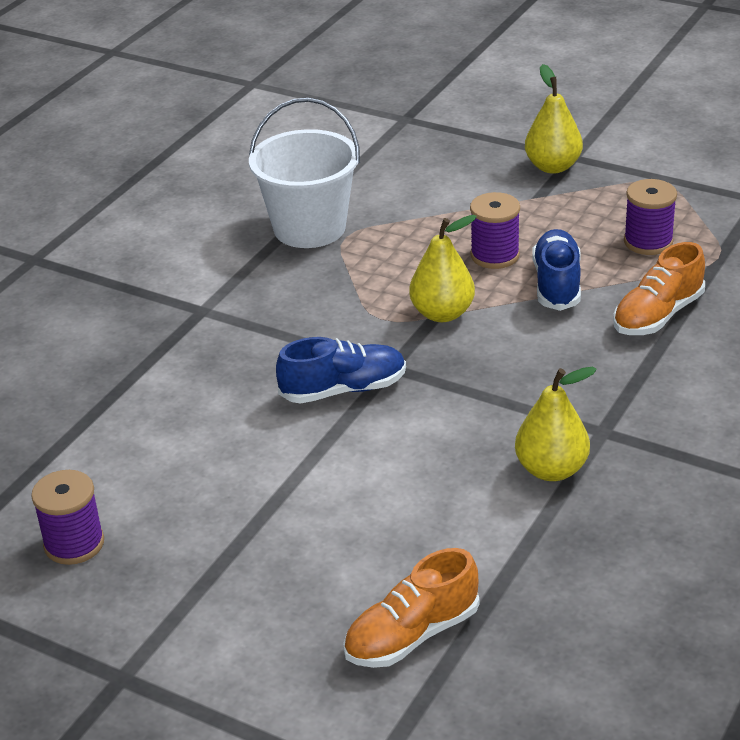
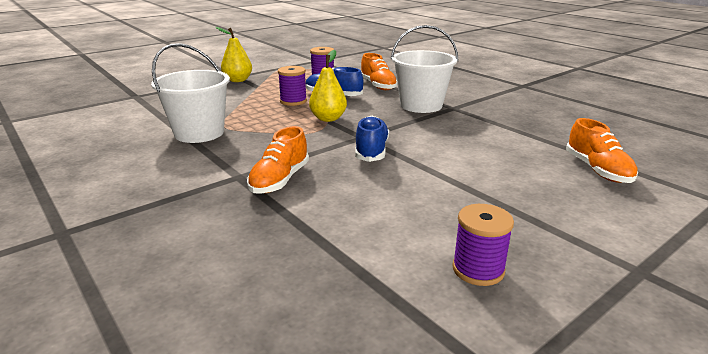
camera: 70 degrees left, 10 degrees down
yellow pear [515,367,597,481] -> none
none -> orange shoe [247,126,309,193]
none -> white bucket [391,25,459,113]

